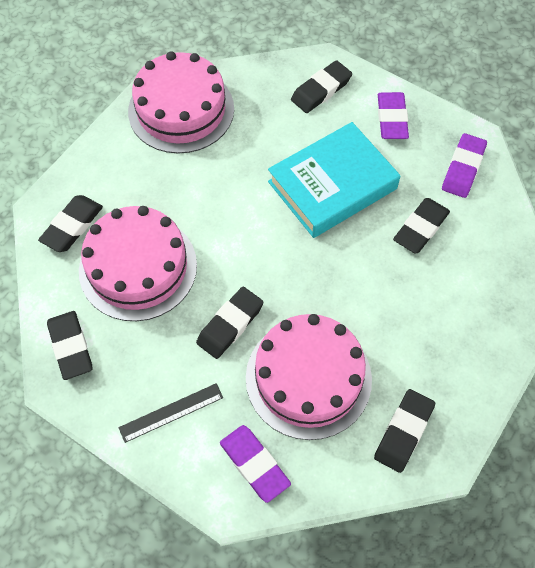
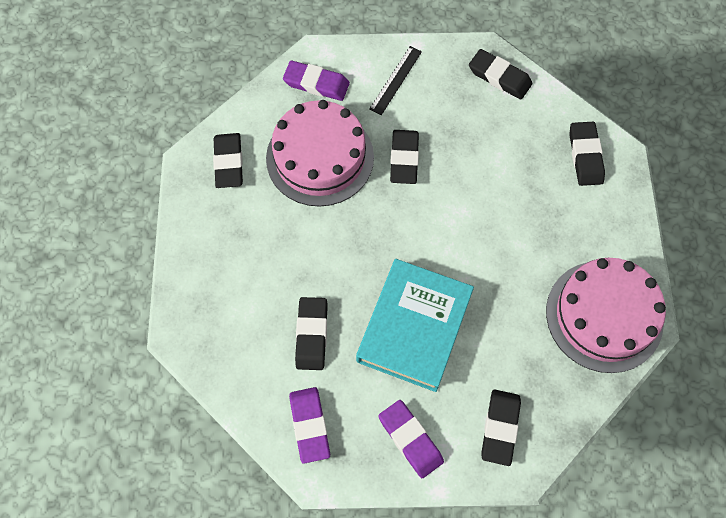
camera: 145 degrees right, 5 degrees up
pink cake [79,206,197,321] -> none

